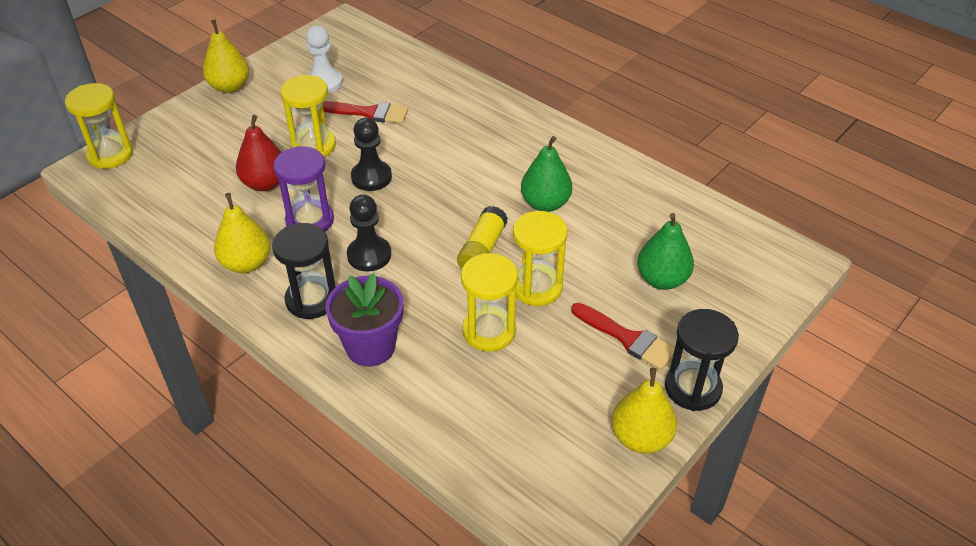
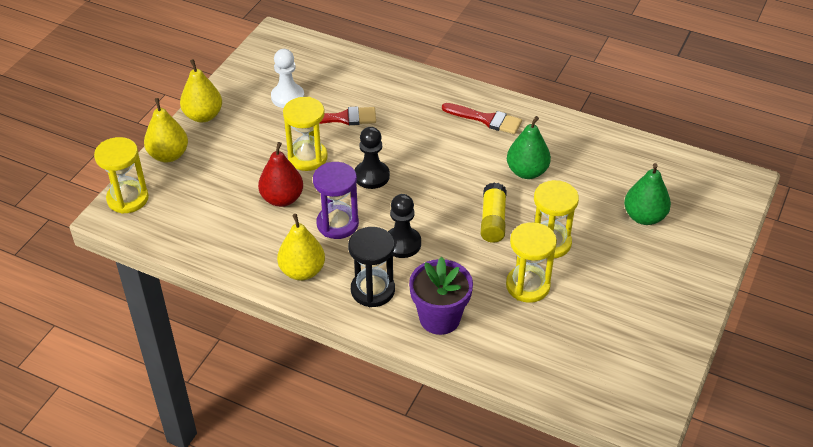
camera: 15 degrees left, 0 degrees up
red brush [571,303,675,370] -> red brush moved to [442,103,522,134]
yellow pear [612,367,677,454] -> yellow pear moved to [144,98,188,162]
black hourglass [665,309,739,411] -> none

